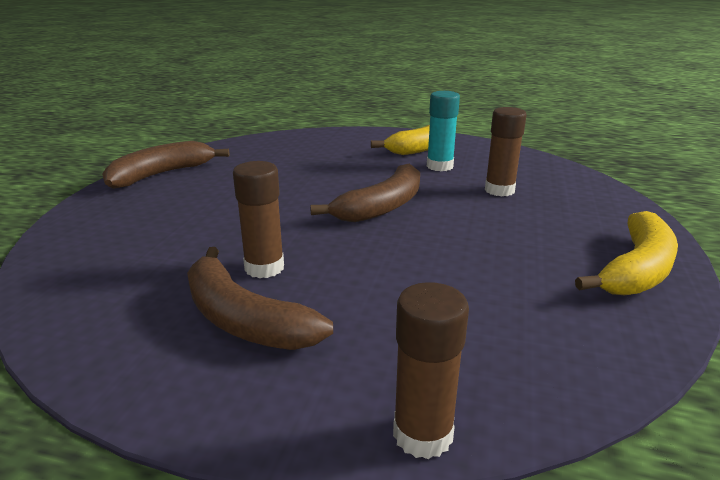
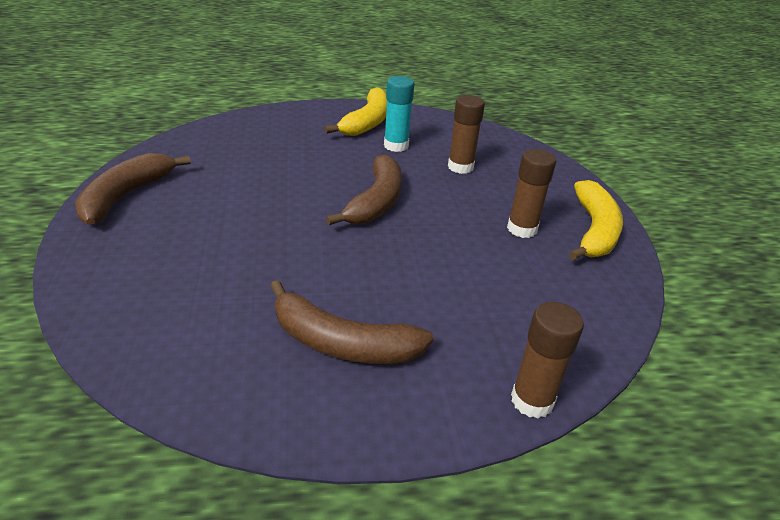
camera: 25 degrees left, 10 degrees up
brown glue stick [233,161,284,278] -> brown glue stick moved to [507,149,556,238]

